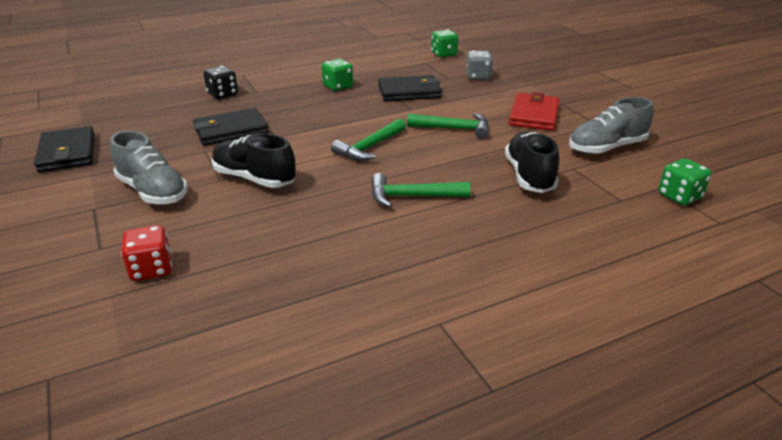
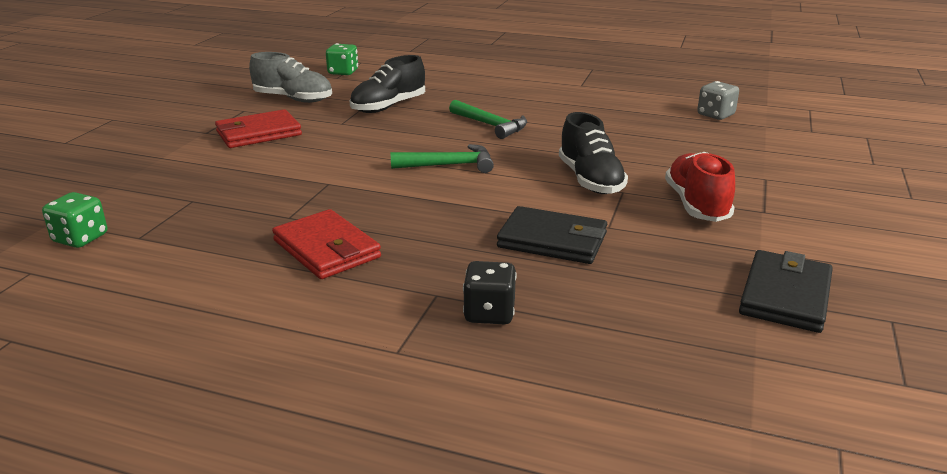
camera: 135 degrees left, 5 degrees down
grey shoe [110,130,188,204] -> red shoe [665,152,735,222]
red dice [121,225,172,281] -> none
green dice [321,59,353,91] -> red wallet [272,209,381,279]
black wallet [378,75,442,101] -> none
green hammer [407,113,489,139] -> none
grey dice [466,51,493,80] -> grey dice moved to [697,81,739,120]

